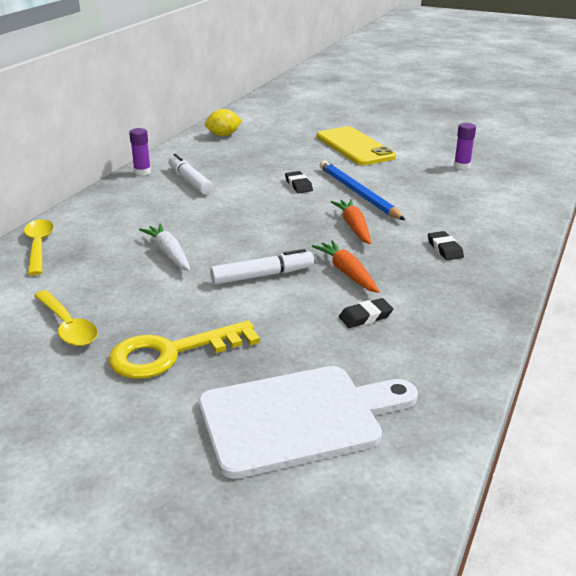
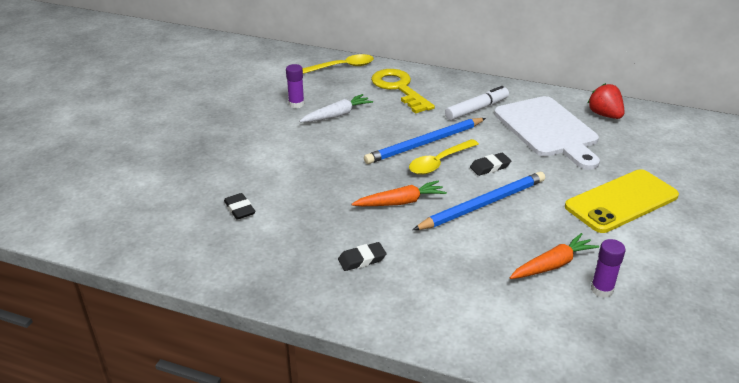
camera: 85 degrees right, 5 degrees up
yellow spoon [34,290,98,346] -> yellow spoon moved to [409,139,479,175]
yellow key [108,320,260,379] -> yellow key moved to [371,69,435,114]
purple glue stick [129,128,151,175] -> purple glue stick moved to [286,64,304,108]
white cutting board [199,366,418,479] -> white cutting board moved to [494,96,600,170]
yellow lemon [205,109,242,136] -> red strawberry [588,83,624,119]
white marker [210,249,314,285] -> none
orange carrot [312,240,380,293] -> orange carrot moved to [510,233,599,279]
none -> blue pencil [364,118,486,164]

